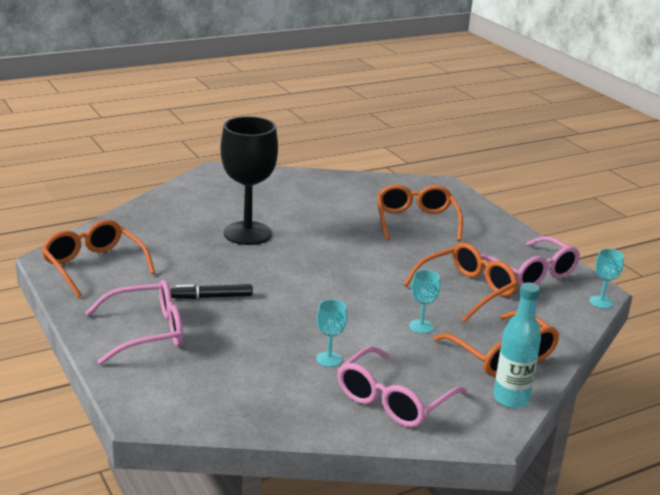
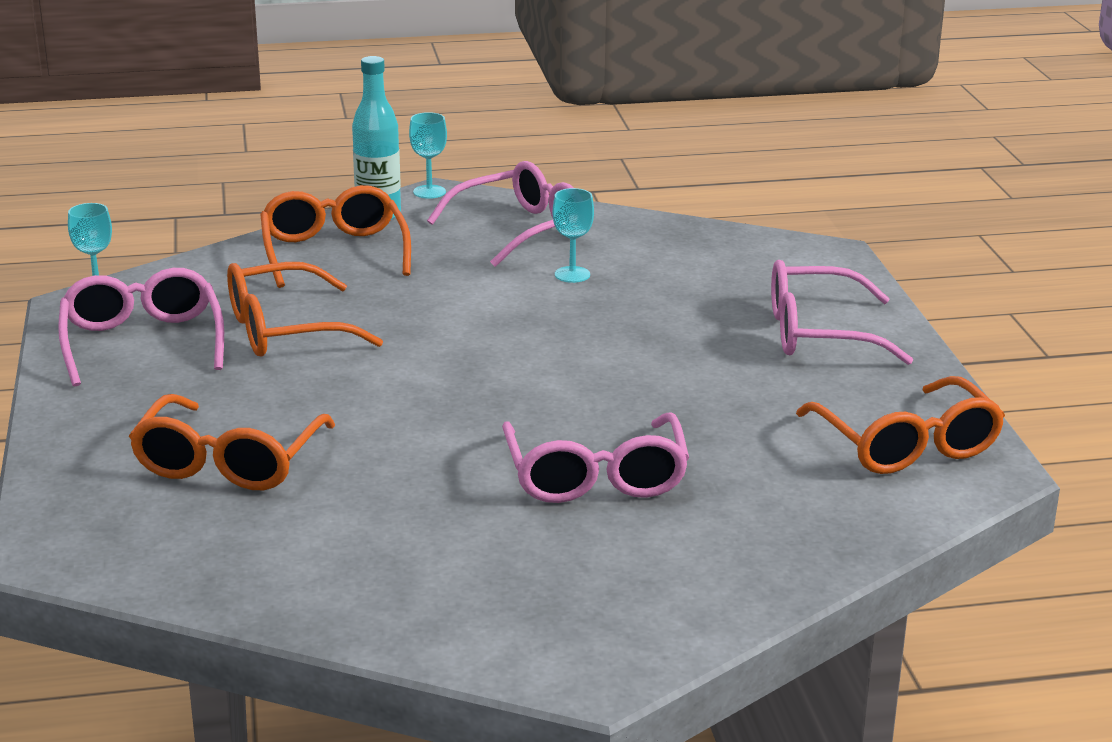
camera: 160 degrees left, 0 degrees up
black marker [170,284,253,299] -> none
black goblet [221,116,278,245] -> pink glasses [502,413,689,503]
turquoise goblet [409,270,440,333] -> turquoise goblet moved to [409,112,447,199]

